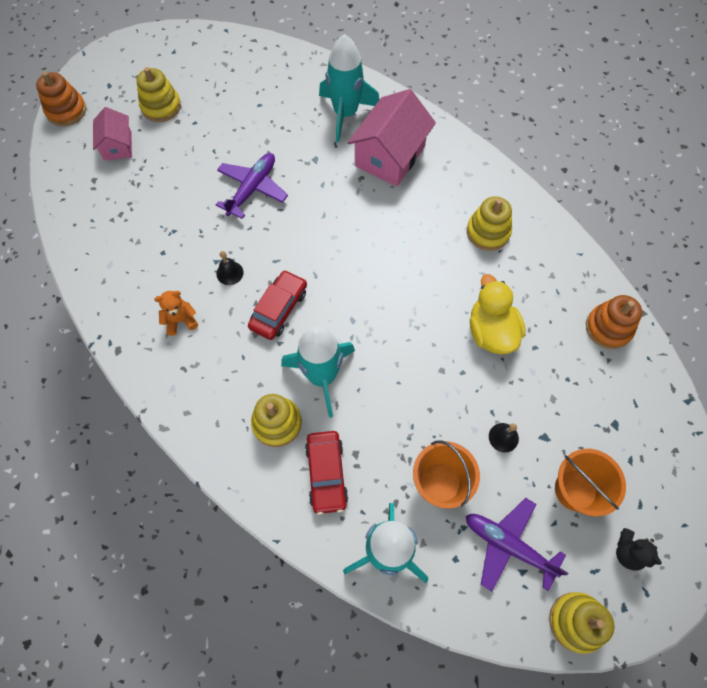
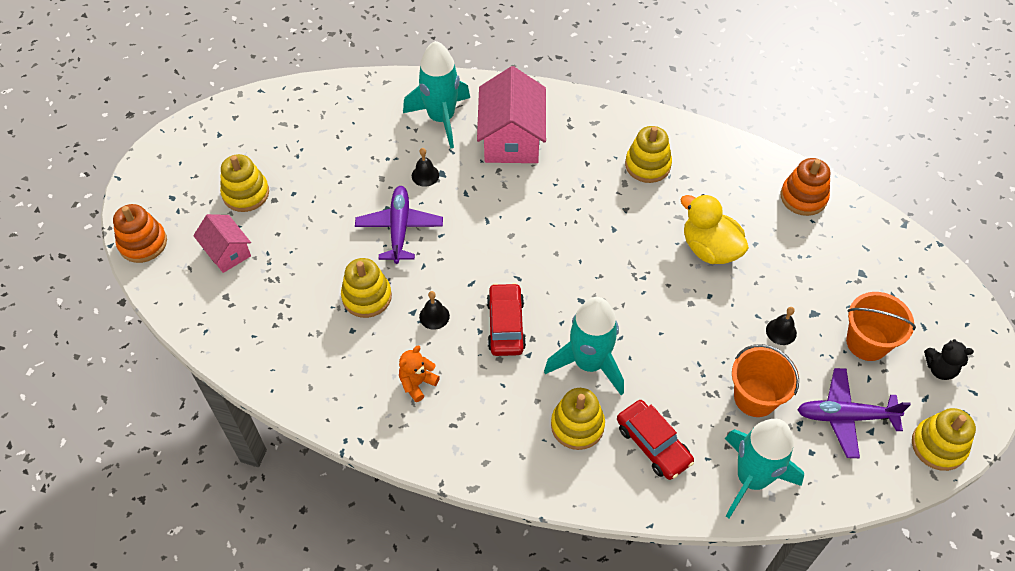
camera: 30 degrees left, 10 degrees down
none -> yellow stacking toy [341,258,392,318]
none -> black bell [412,148,439,187]

